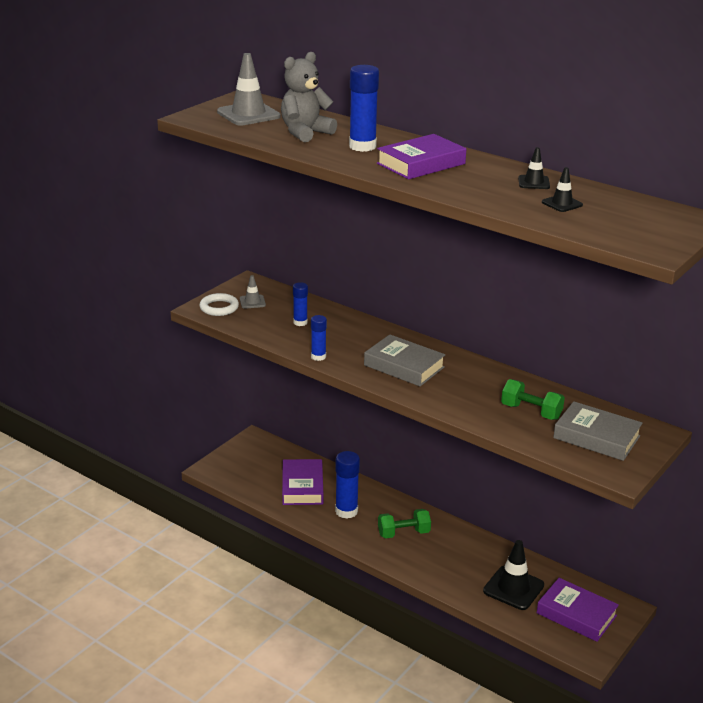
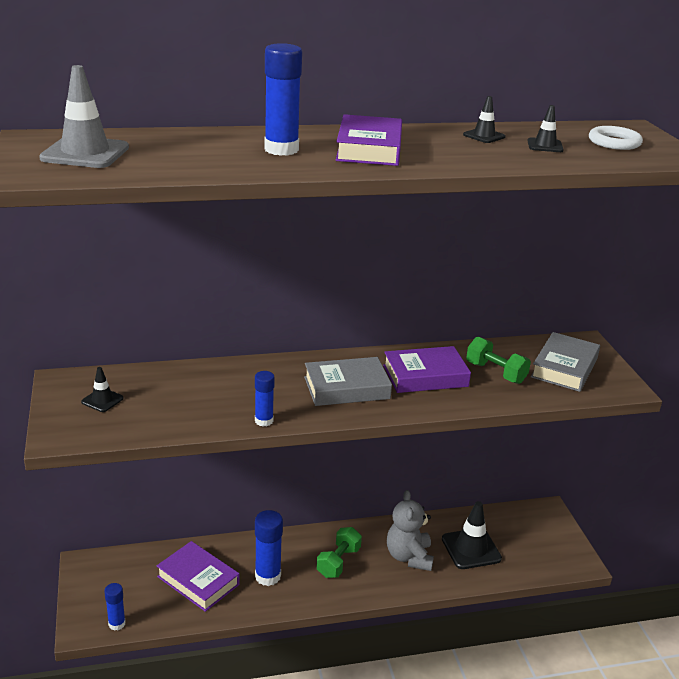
camera: 50 degrees left, 0 degrees up
white ring [199,293,239,316] -> white ring moved to [589,126,643,150]
grey traffic cone [240,275,266,309] -> black traffic cone [81,367,124,412]
grey teddy bear [281,52,337,142] -> grey teddy bear moved to [387,490,434,571]
blue glue stick [293,282,308,326] -> blue glue stick moved to [104,583,126,631]
green dumbbell [501,379,565,420] -> green dumbbell turned 60 degrees clockwise [466,337,531,384]
purple book [537,578,619,642] -> purple book moved to [383,346,471,393]
grey book [553,401,643,461] -> grey book turned 45 degrees counterclockwise [531,332,600,392]

